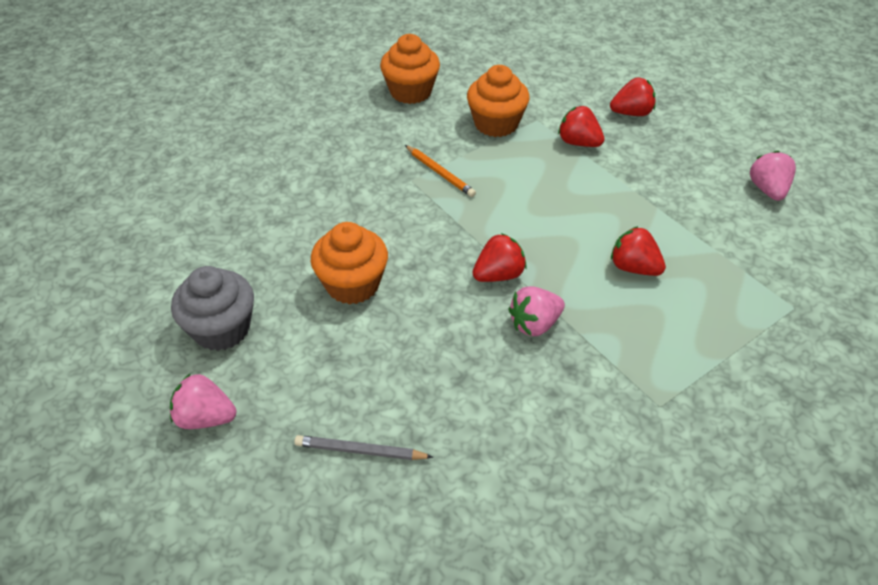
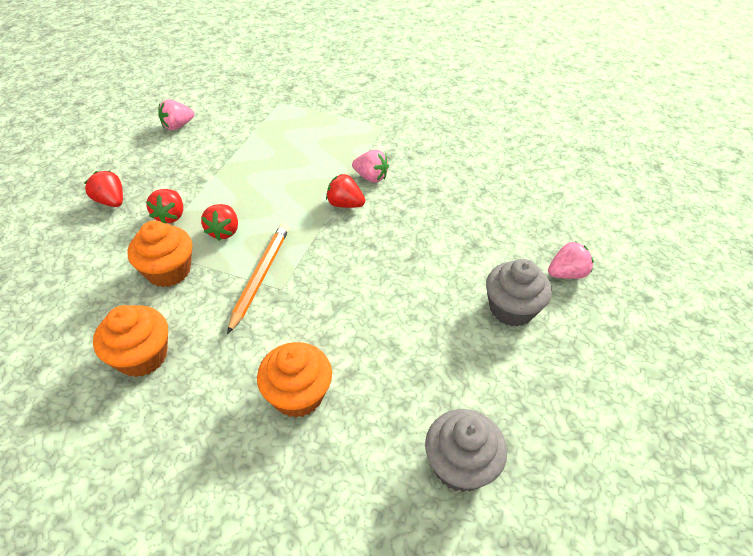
camera: 125 degrees left, 0 degrees up
pink strawberry [170,373,237,429] -> pink strawberry turned 90 degrees counterclockwise [548,241,594,279]
grey pencil [294,435,433,460] -> none
orange cupcake [311,222,388,305] -> orange cupcake moved to [257,342,332,418]
orange pencil [405,145,476,197] -> orange pencil [227,223,289,334], size x1.56
red strawberry [611,226,666,276] -> red strawberry moved to [201,204,238,241]
none -> grey cupcake [425,409,507,492]

